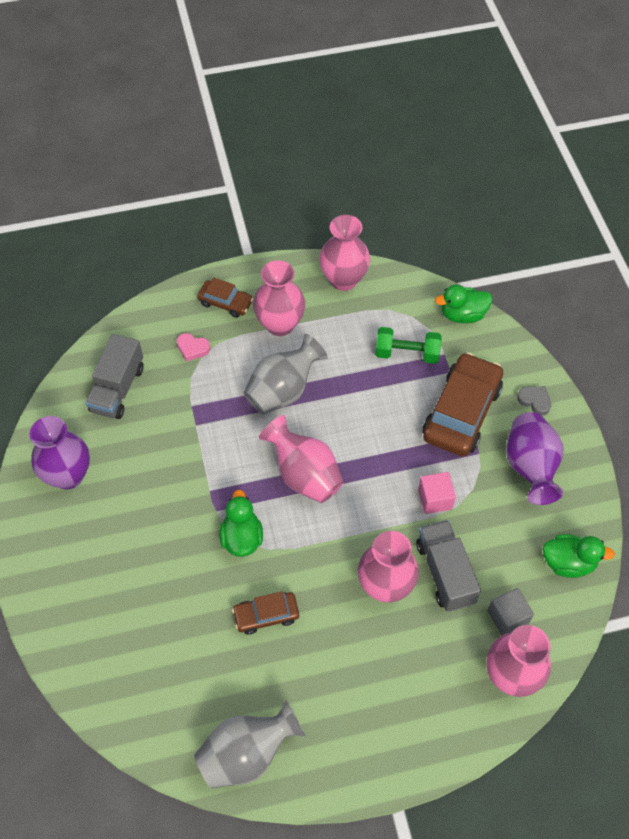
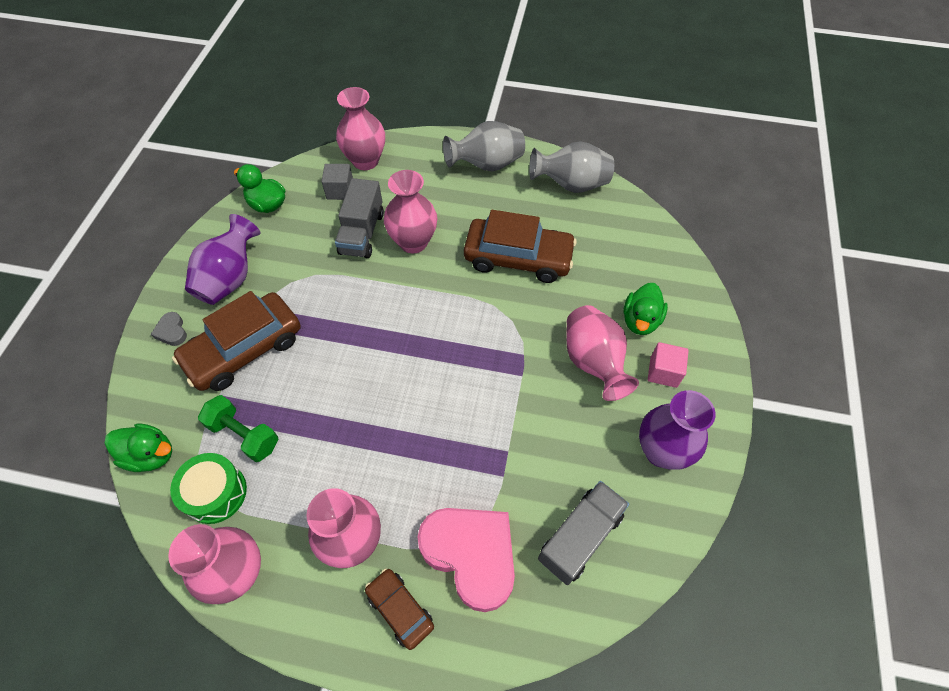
camera: 155 degrees left, 0 degrees up
pink heart [177,333,210,362] -> pink heart [417,508,515,612], size x2.41
green duck [220,490,263,557] -> green duck moved to [623,283,668,335]
brown car [232,591,299,635] -> brown car [464,210,577,283], size x1.92
grey vase [244,334,328,414] -> grey vase moved to [443,121,525,171]
pink vase [259,415,344,503] -> pink vase moved to [566,305,639,401]
pink cube [418,472,456,514] -> pink cube moved to [648,342,689,388]
none -> green drum [170,453,247,524]

